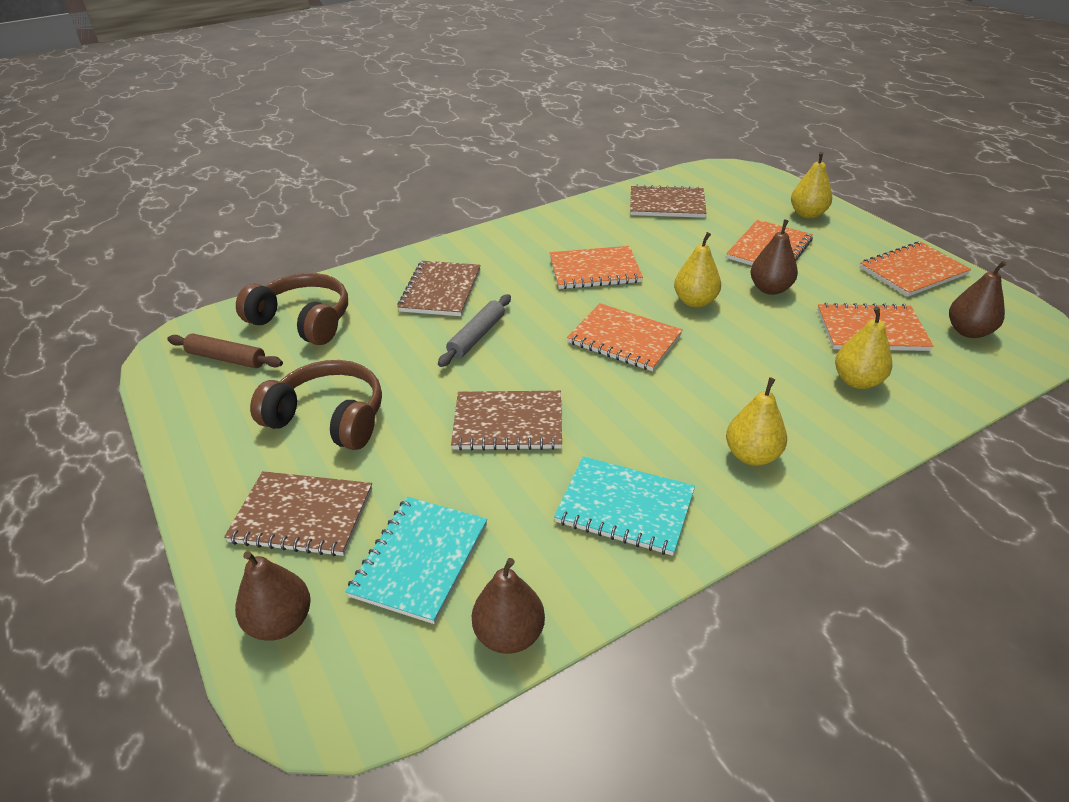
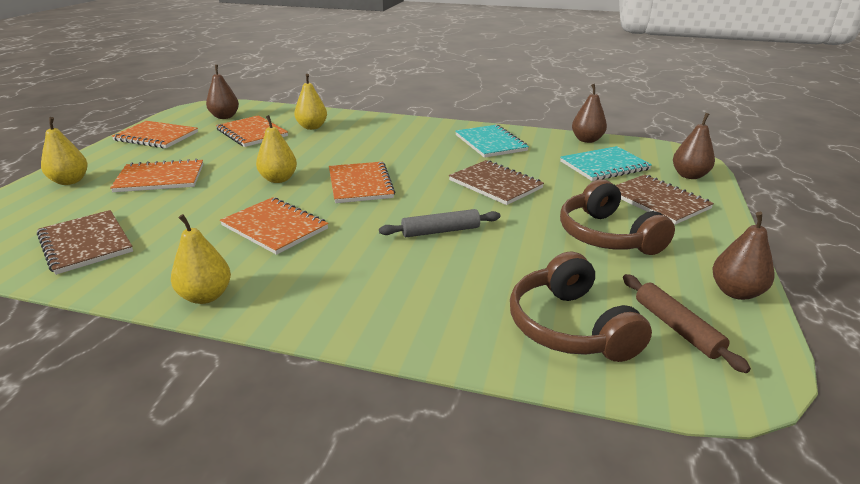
camera: 135 degrees left, 10 degrees down
brown notebook [397,261,481,316] -> none
yellow pear [726,377,787,466] -> yellow pear moved to [171,214,231,304]
brown pear [750,219,798,295] -> brown pear moved to [712,212,774,300]

